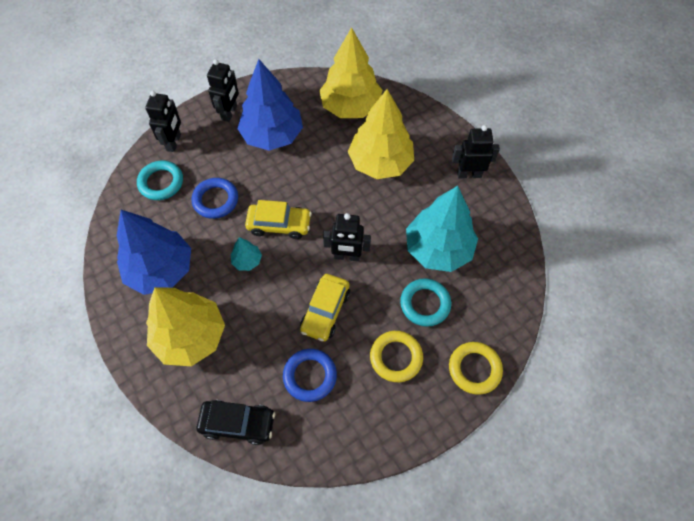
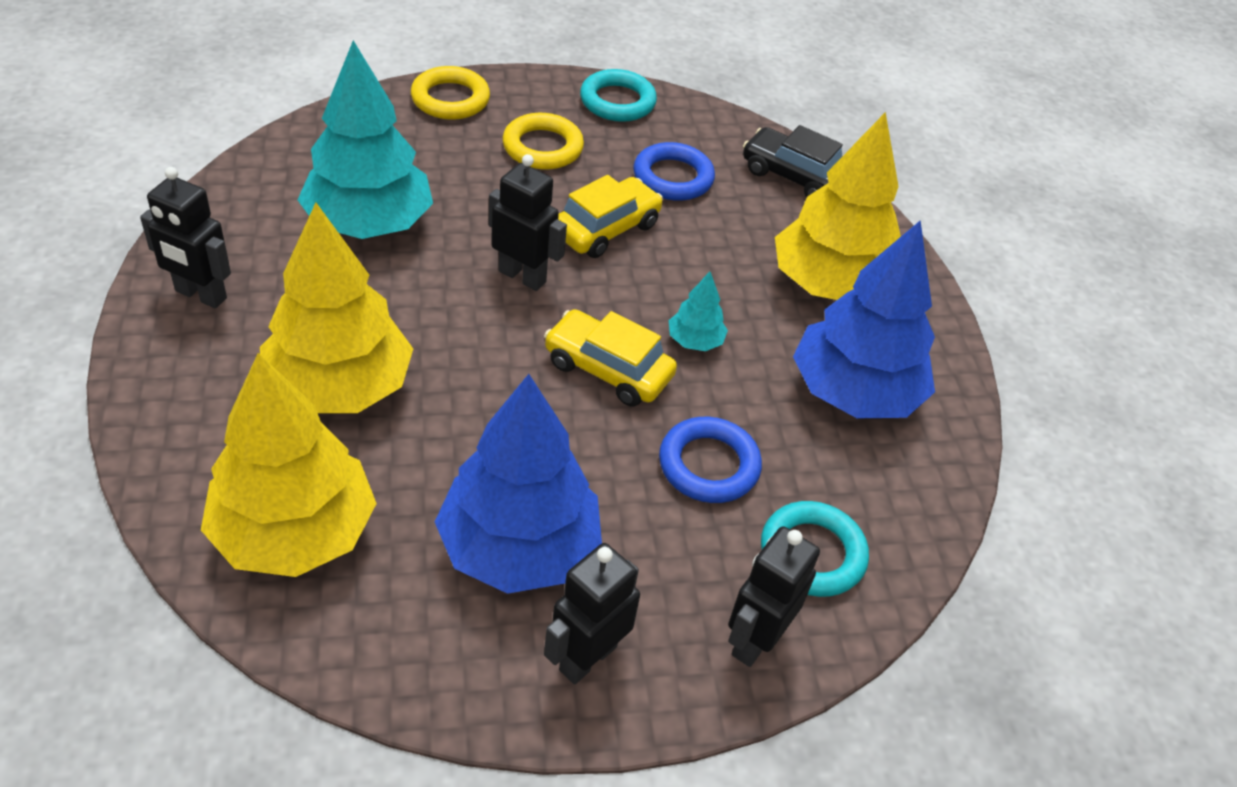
camera: 160 degrees left, 15 degrees down
turquoise ring [400,278,451,327] -> turquoise ring moved to [580,69,657,122]

